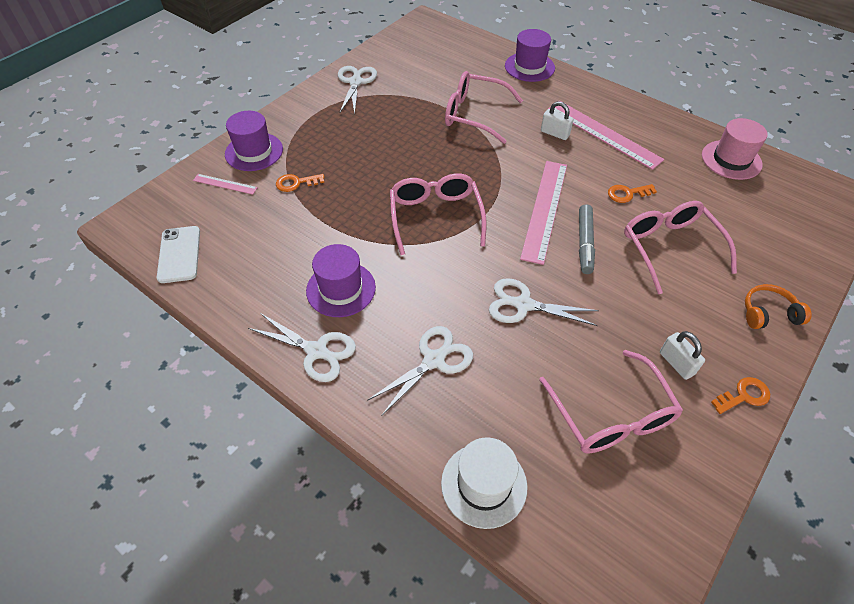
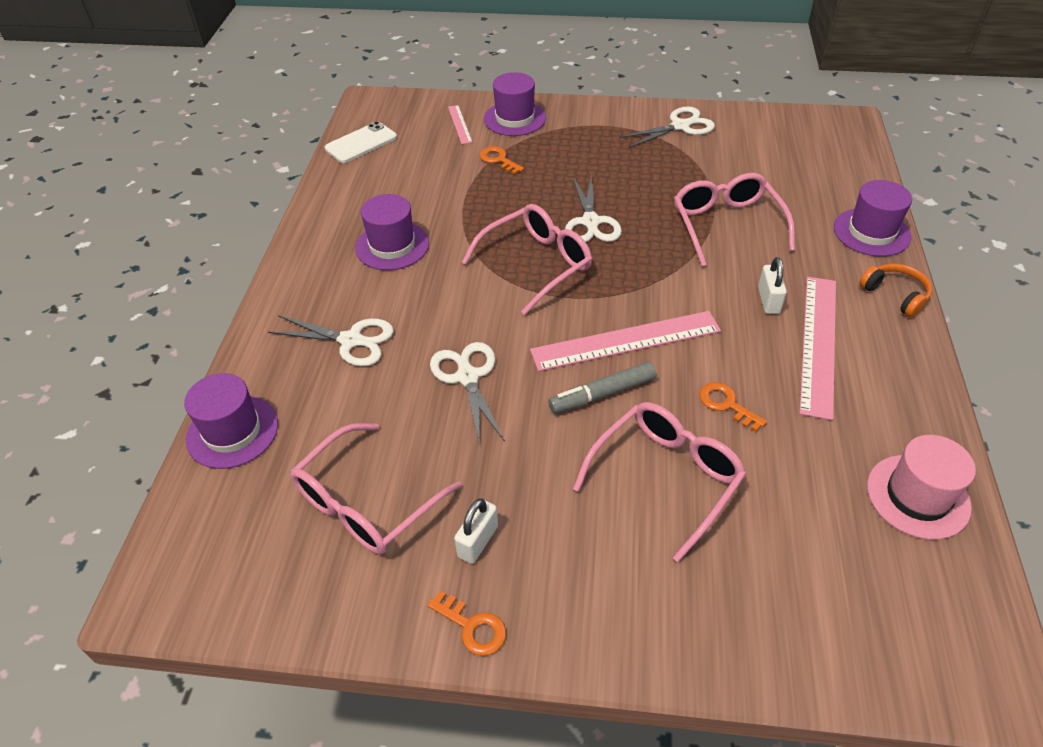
camera: 60 degrees right, 5 degrees down
white scissors [248,313,356,382] -> white scissors moved to [565,175,622,242]
white hat [441,437,527,529] -> purple hat [184,373,278,469]
orange headphones [745,284,811,329] -> orange headphones moved to [859,264,932,318]

